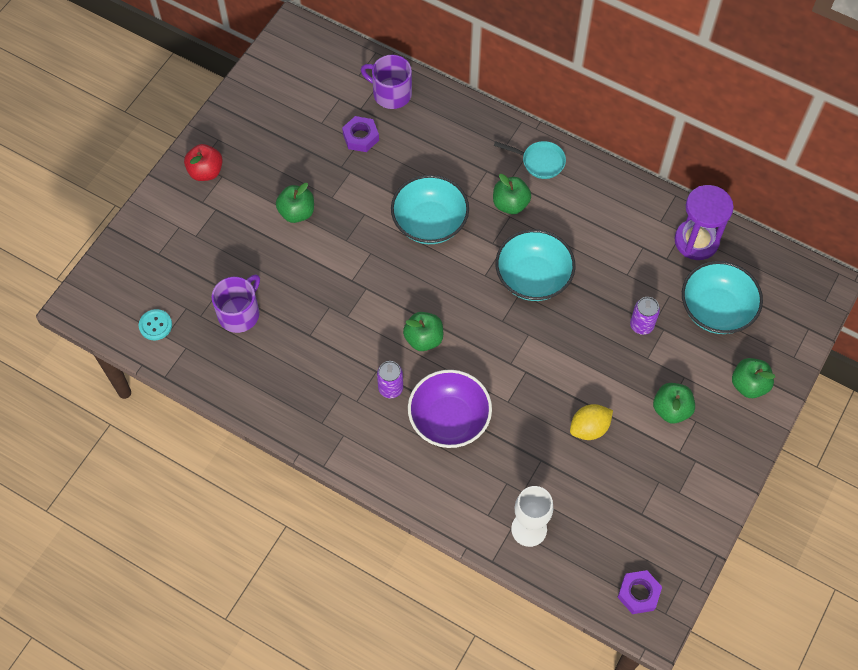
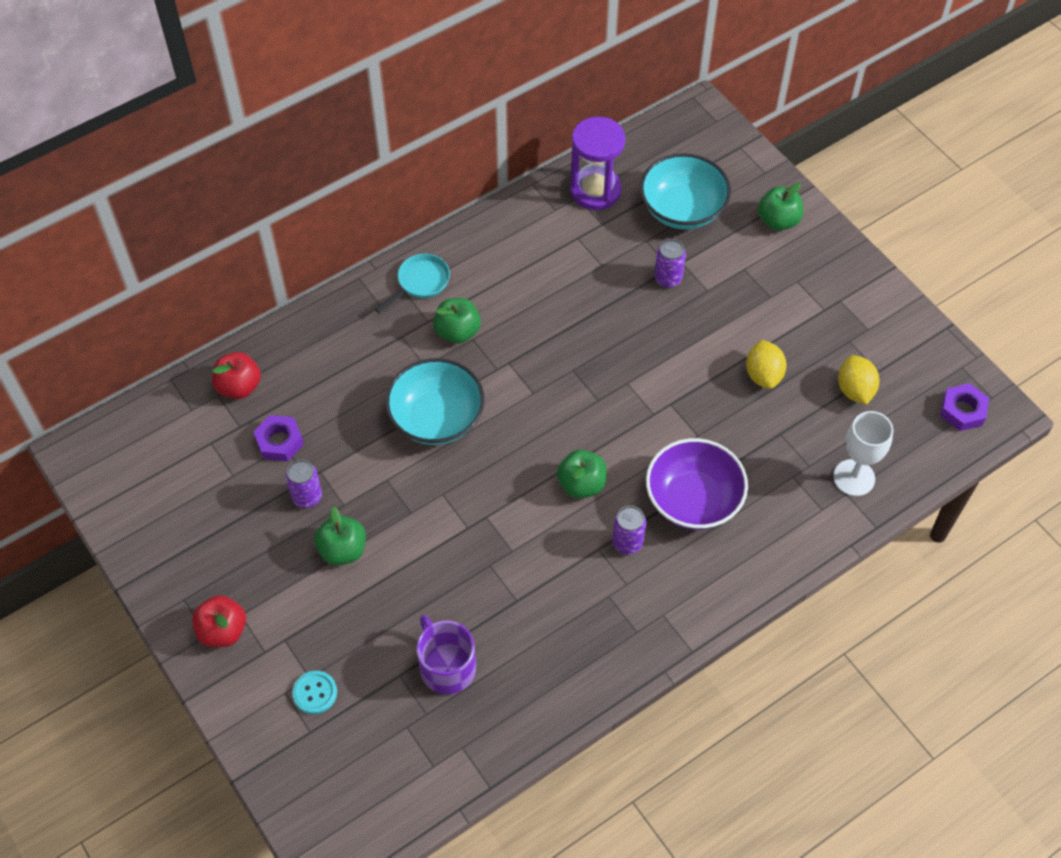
camera: 65 degrees left, 5 degrees down
turquoise button [139,309,172,340] -> turquoise button moved to [292,671,337,714]
purple mug [361,55,412,109] -> red apple [212,352,261,399]
turquoise bowl [495,229,576,301] -> none
green apple [653,383,695,423] -> none
none -> purple can [286,460,322,508]
none -> yellow lemon [838,355,880,405]

